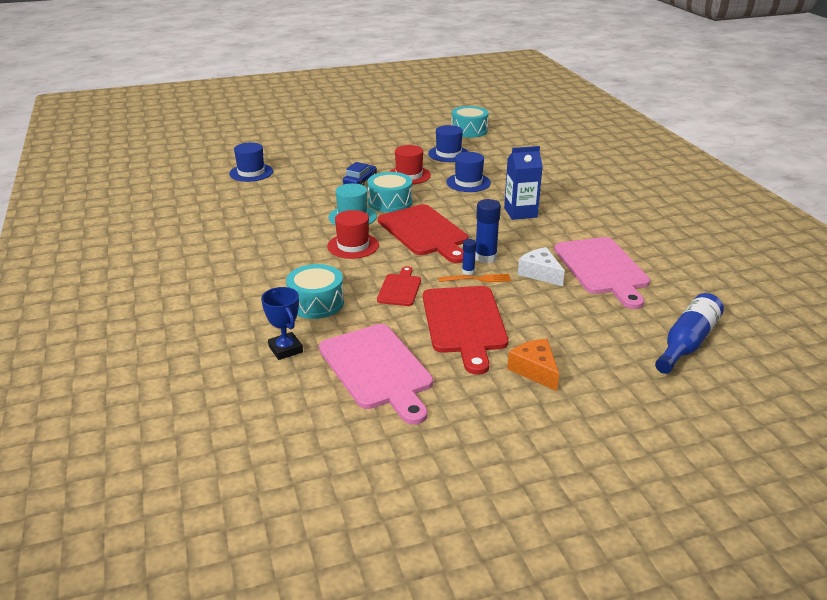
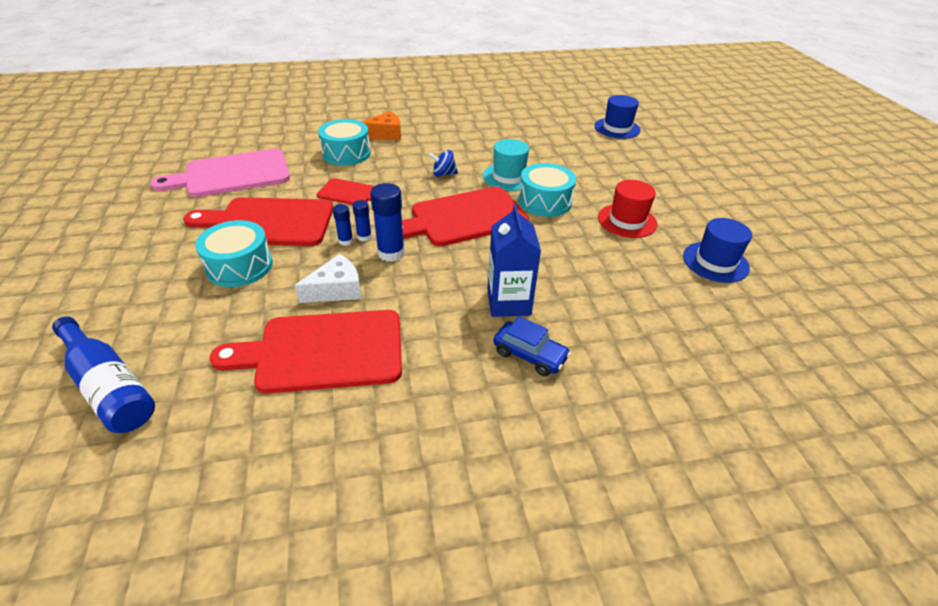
camera: 95 degrees right, 10 degrees up
blue trophy [261,287,303,360] -> none
red hat [327,210,379,259] -> blue spinning top [428,150,458,177]
blue car [343,162,377,185] -> blue car moved to [494,316,571,376]
orange fork [438,274,511,282] -> blue glue stick [333,204,353,246]
blue hat [446,152,491,192] -> none
turquoise drum [451,106,489,138] -> turquoise drum moved to [195,220,273,287]
orange cheese [507,339,559,391] -> orange cheese moved to [361,111,401,140]
pink cutting board [554,237,650,309] -> red cutting board [210,310,402,394]

